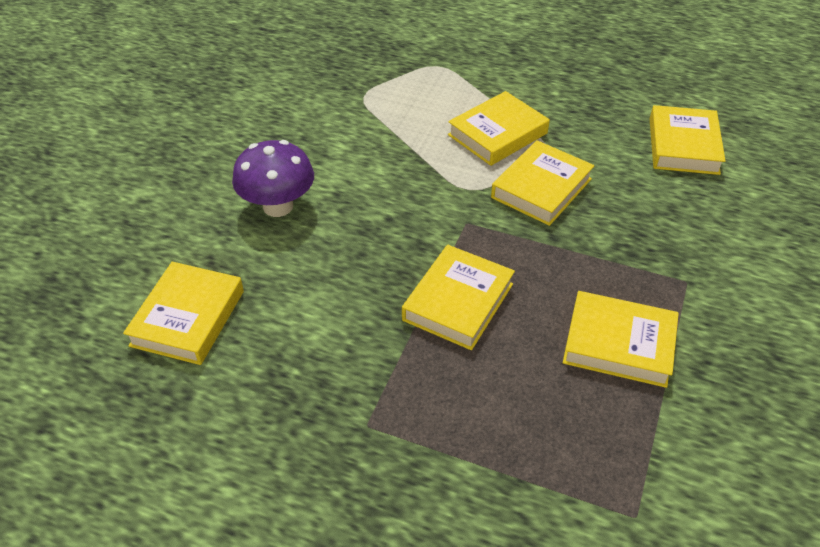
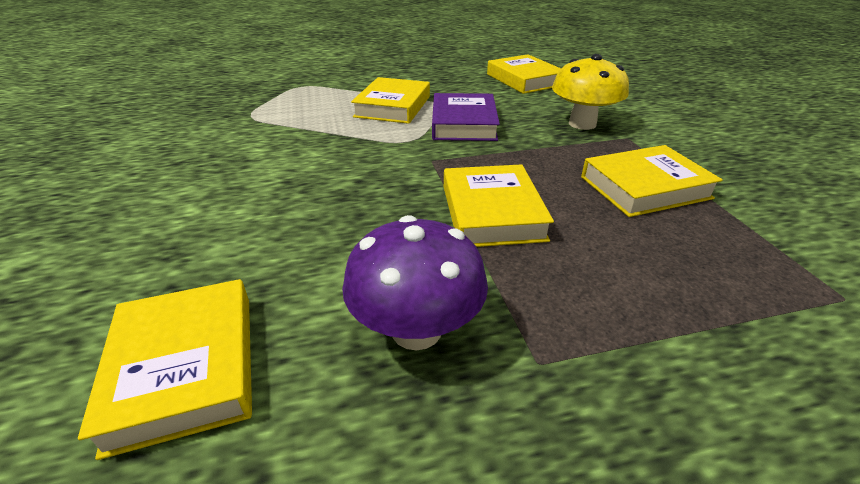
camera: 35 degrees left, 10 degrees down
purple mushroom [232,140,314,217] -> purple mushroom moved to [342,215,488,350]
yellow book [491,140,595,226] -> purple book [432,93,500,141]
none -> yellow mushroom [552,54,629,130]

